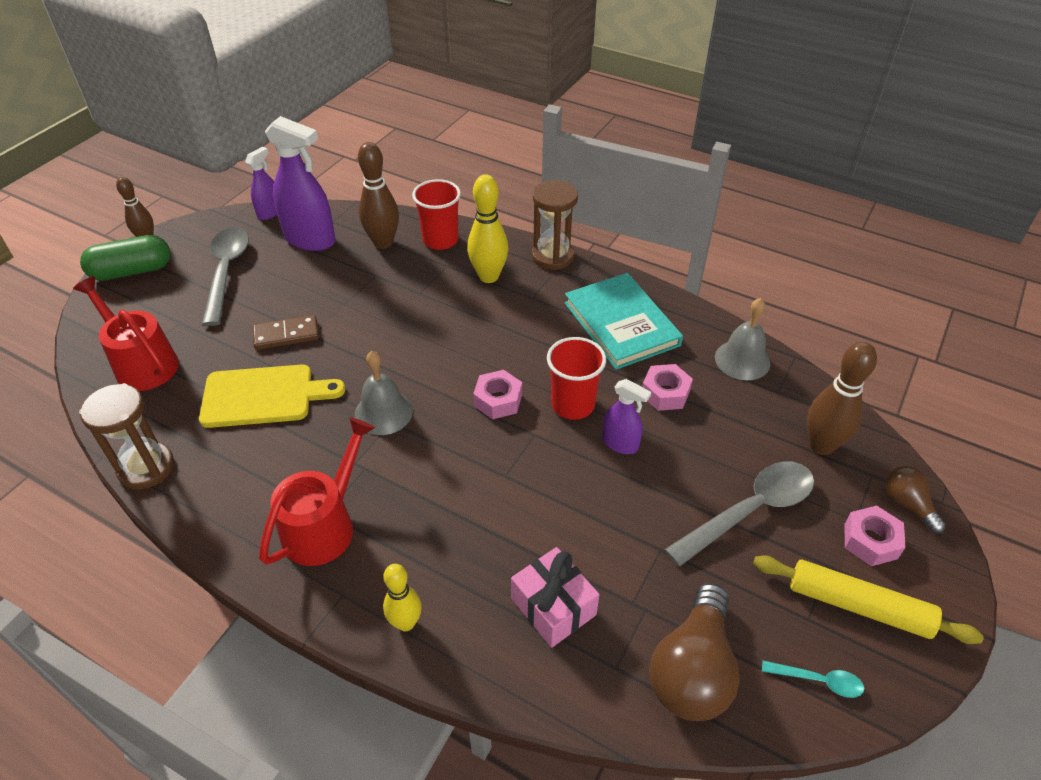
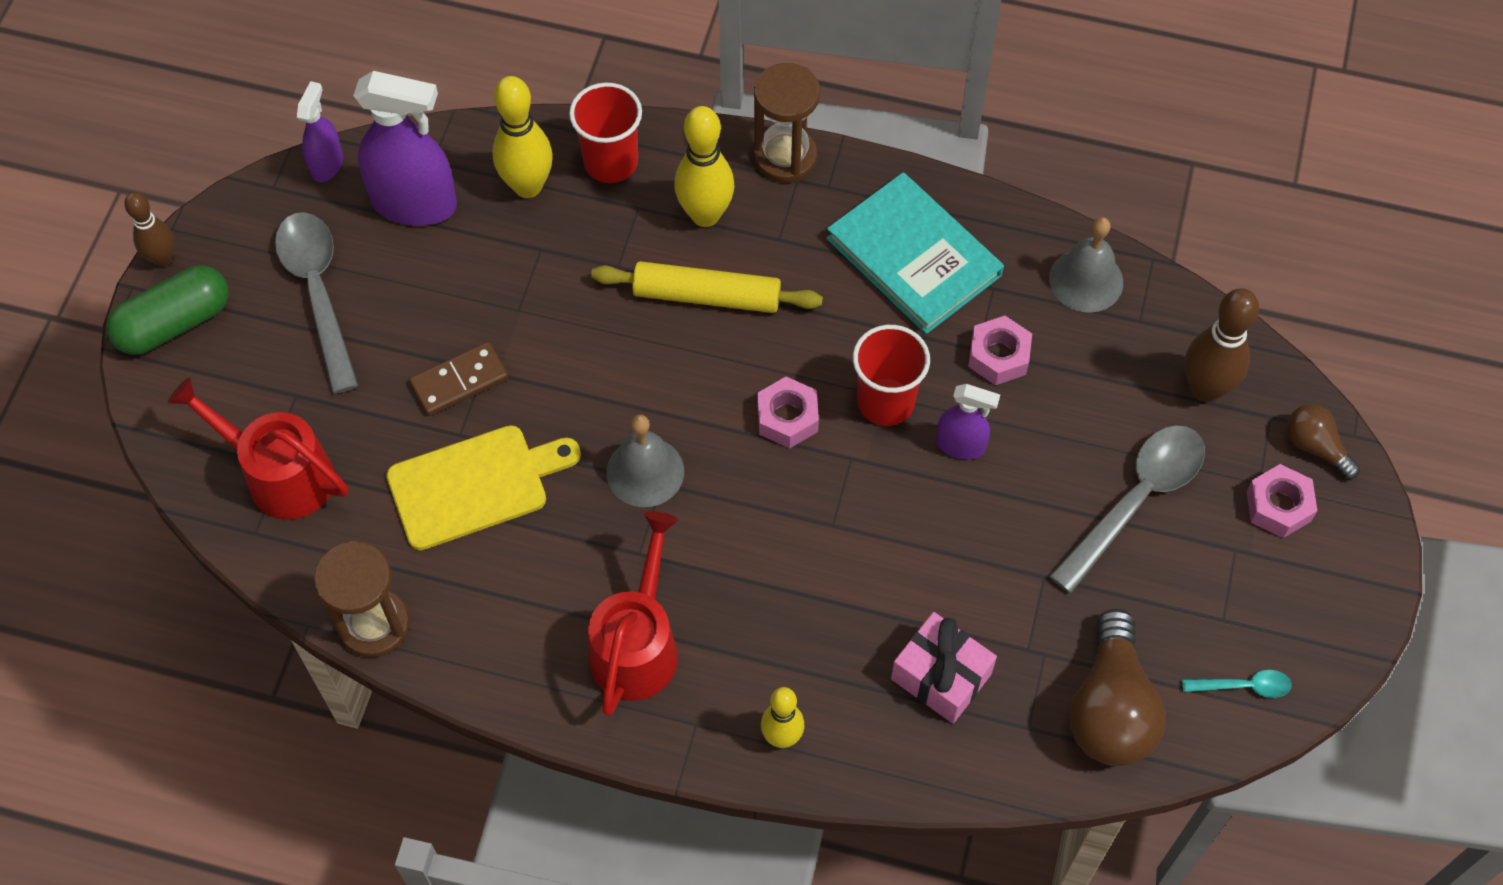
camera: 15 degrees left, 15 degrees up
brown bowling pin [358,142,399,249] -> yellow bowling pin [493,76,553,198]
yellow rolling pin [753,555,984,644] -> yellow rolling pin moved to [591,261,823,313]

